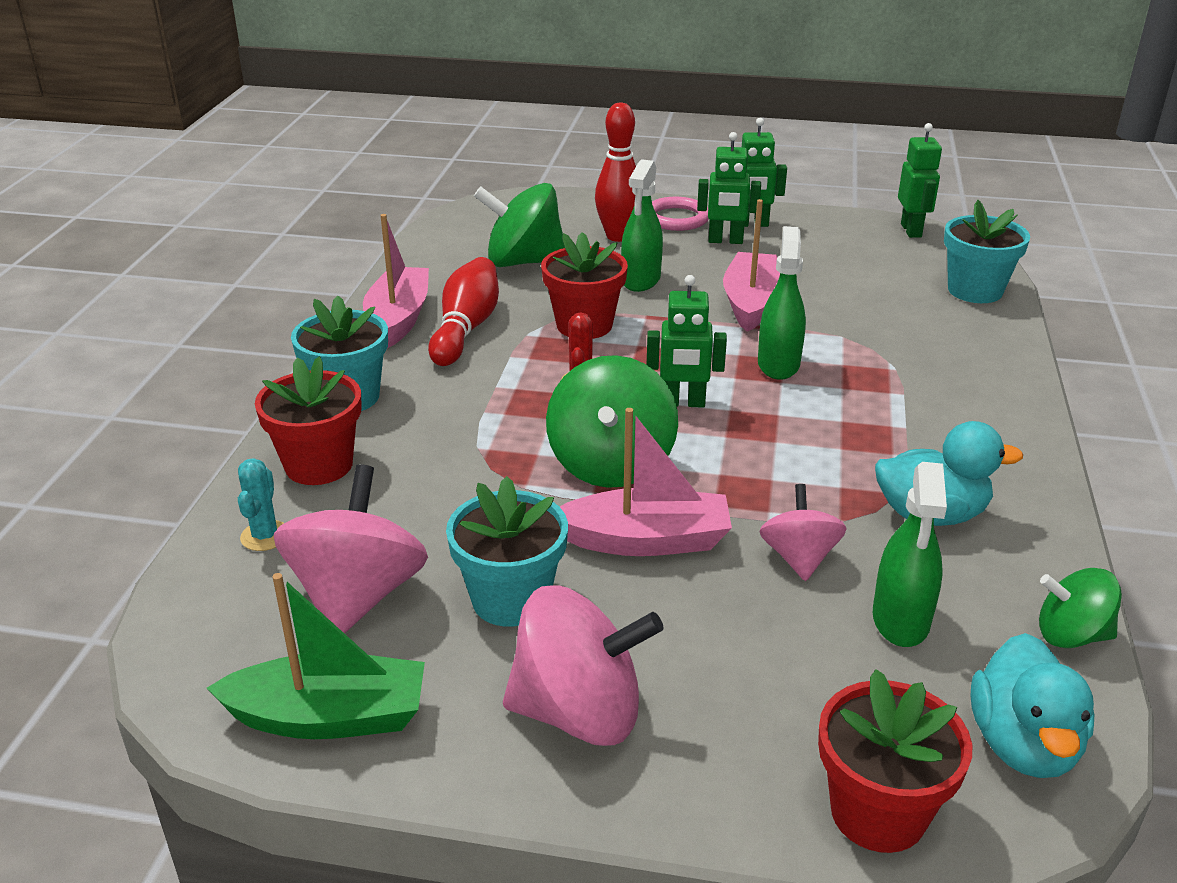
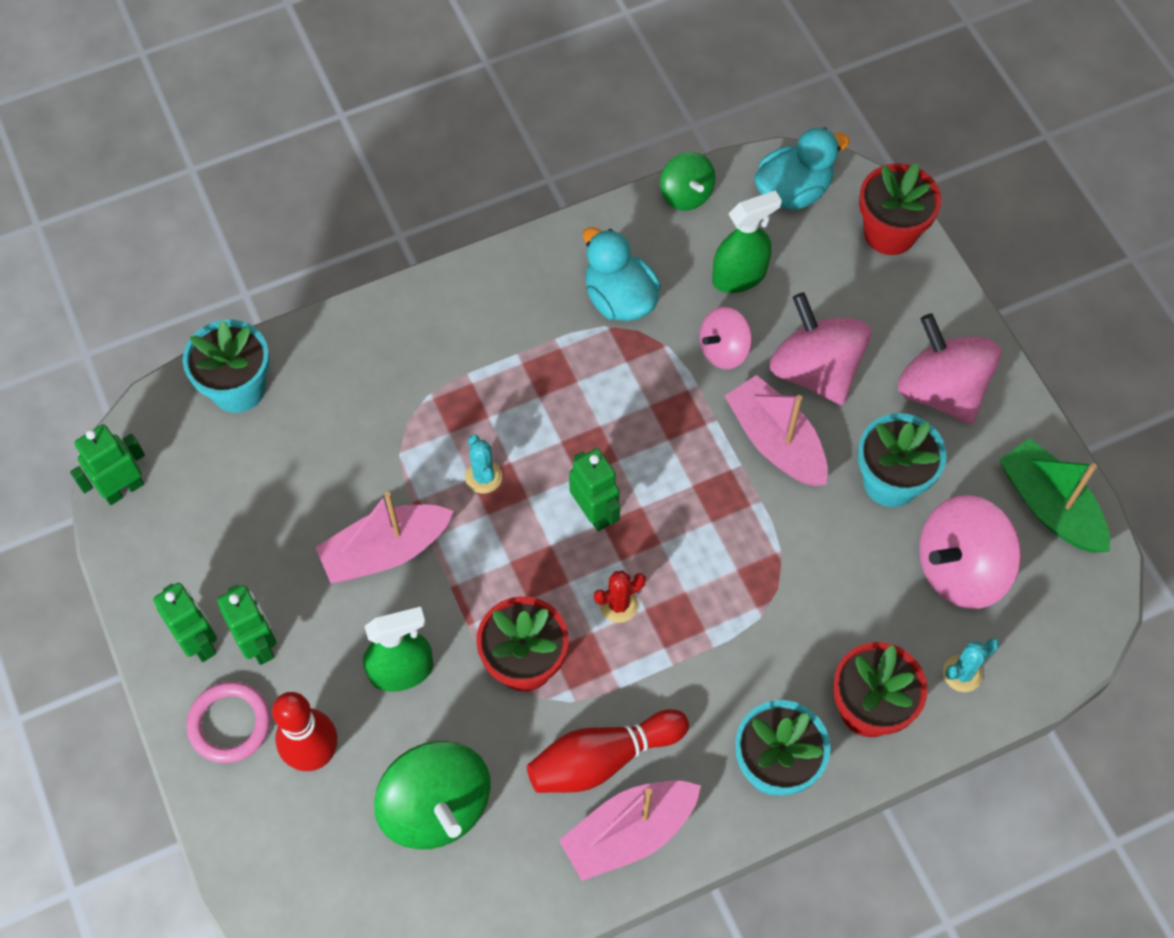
camera: 125 degrees left, 30 degrees up
green spinning top [546,355,678,488] -> none
green spray bottle [758,226,806,380] -> turquoise cactus [465,435,502,493]
none -> pink spinning top [769,292,871,405]

